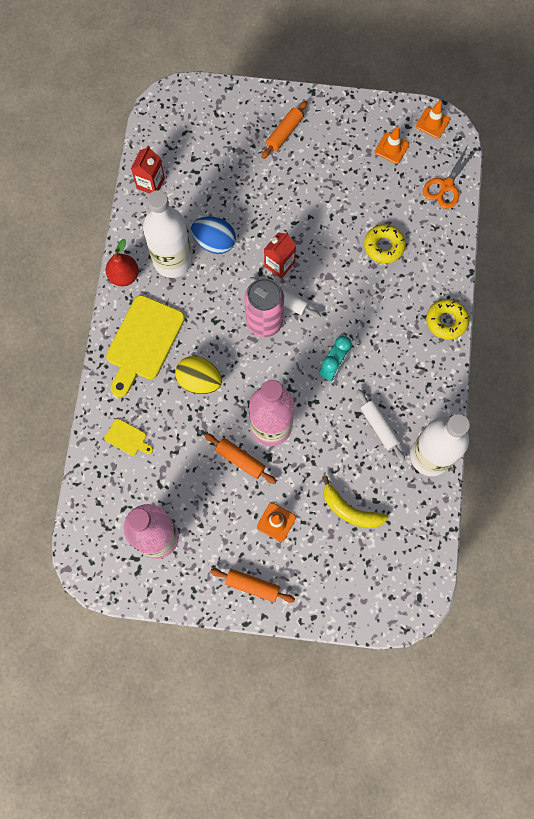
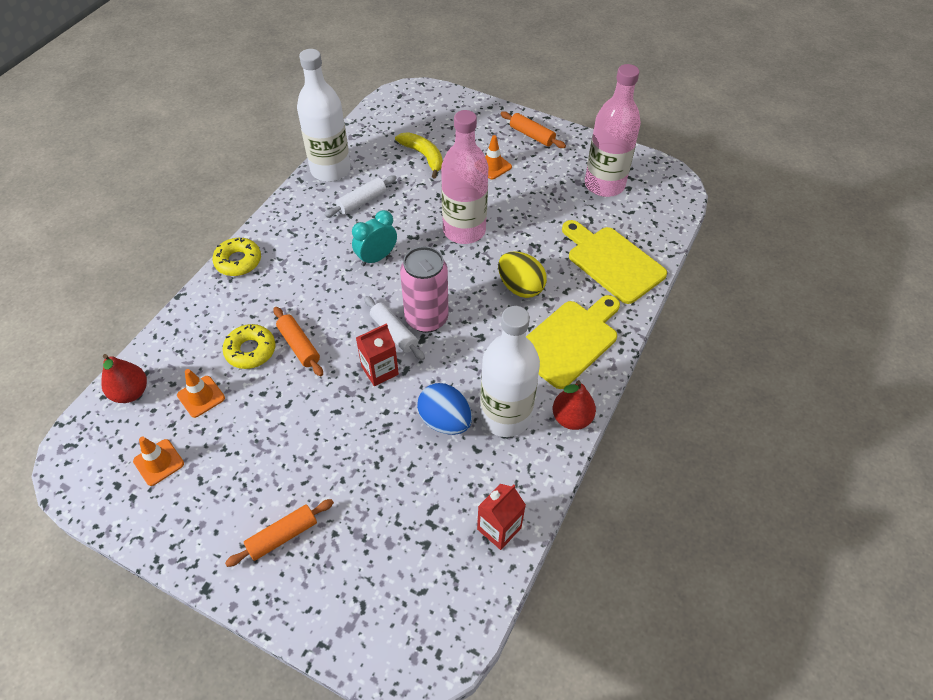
camera: 160 degrees left, 20 degrees down
yellow cutting board [104,419,153,456] -> yellow cutting board [562,220,667,304], size x2.18
orange rolling pin [205,433,277,484] -> orange rolling pin moved to [274,307,323,377]
white rolling pin [356,389,405,462] -> white rolling pin turned 60 degrees clockwise [324,175,397,217]
orange traffic cone [416,101,450,138] -> orange traffic cone moved to [177,369,225,418]
orange scissors [423,145,478,209] -> red pear [101,354,147,403]

